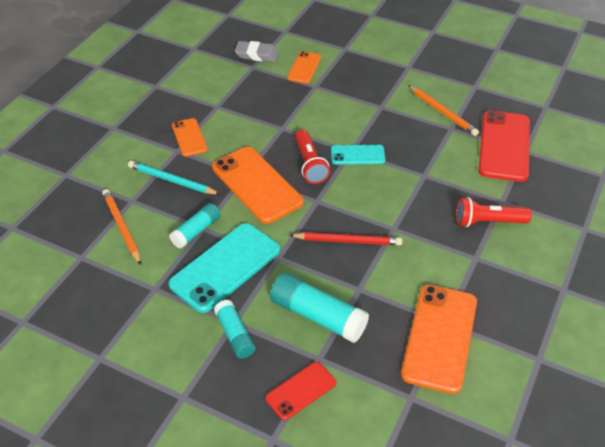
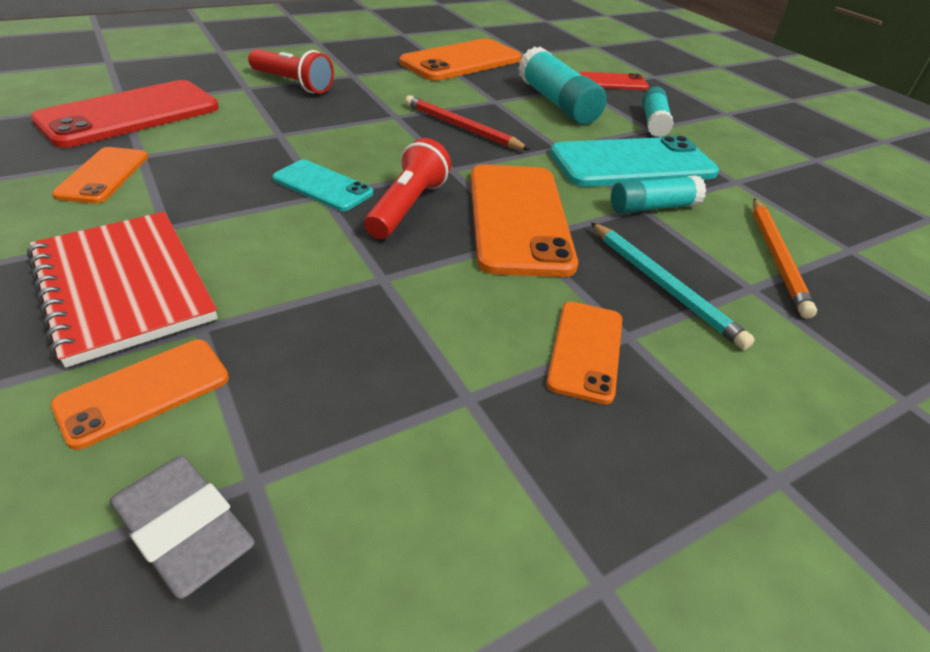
camera: 150 degrees left, 5 degrees down
orange pencil [408,85,479,136] -> orange phone [52,147,148,204]
none -> red notebook [27,212,218,368]

